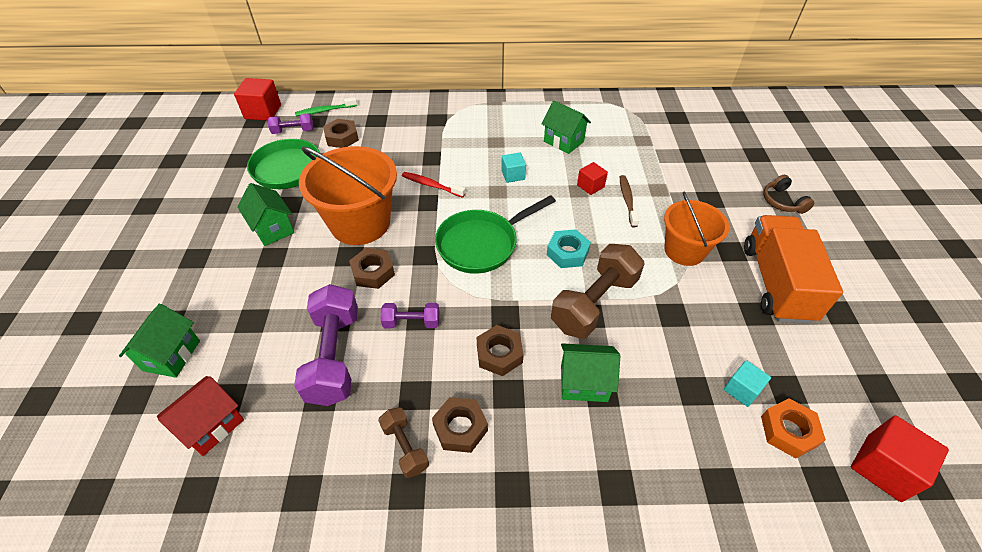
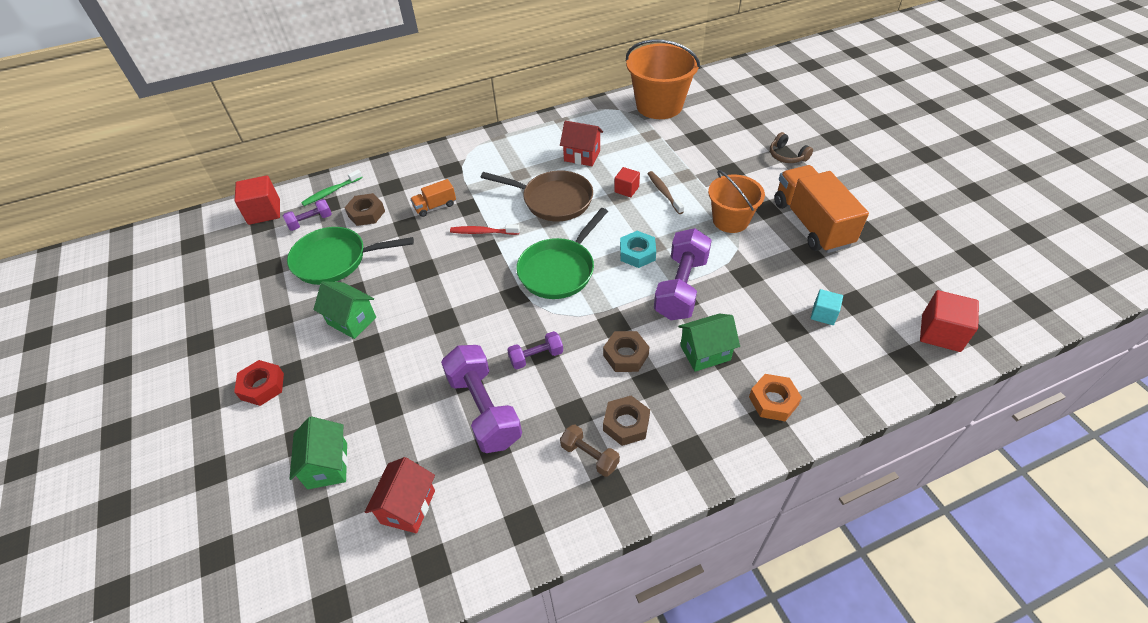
camera: 20 degrees left, 0 degrees up
orange bucket [299,146,397,245] -> orange bucket moved to [626,40,700,119]
brown nut [349,248,395,289] -> none
turquoise cube [501,153,526,183] -> brown pan [481,171,593,221]
green house [541,100,591,154] -> red house [560,121,603,166]
brown dumbbell [551,244,645,339] -> purple dumbbell [654,228,712,320]
orange nut [761,399,826,458] -> orange nut moved to [749,374,802,421]
none -> red nut [234,360,284,406]
none -> orange truck [410,179,456,217]

